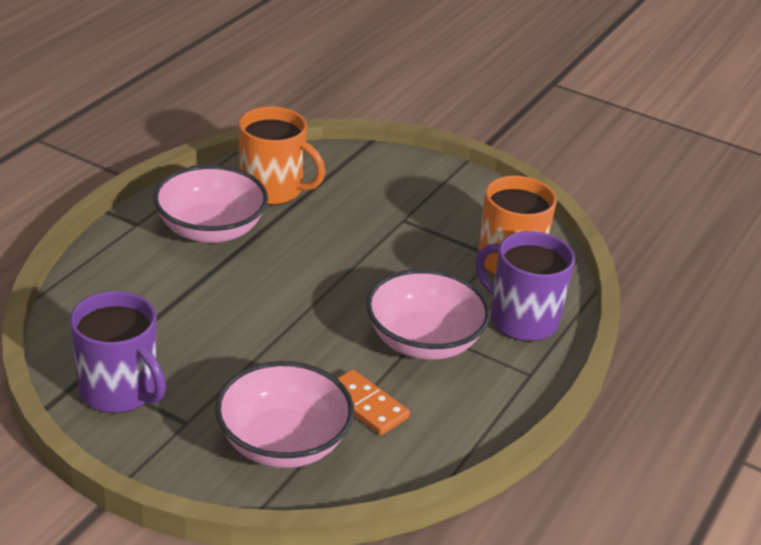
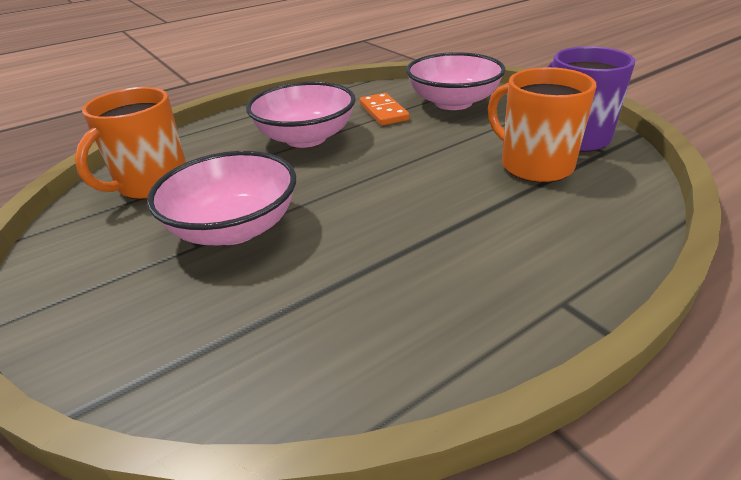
camera: 150 degrees left, 0 degrees up
pink bowl [153,165,268,243] -> pink bowl moved to [147,151,296,245]
orange mug [239,107,325,205] -> orange mug moved to [488,67,597,183]
purple mug [475,231,575,342] -> none

